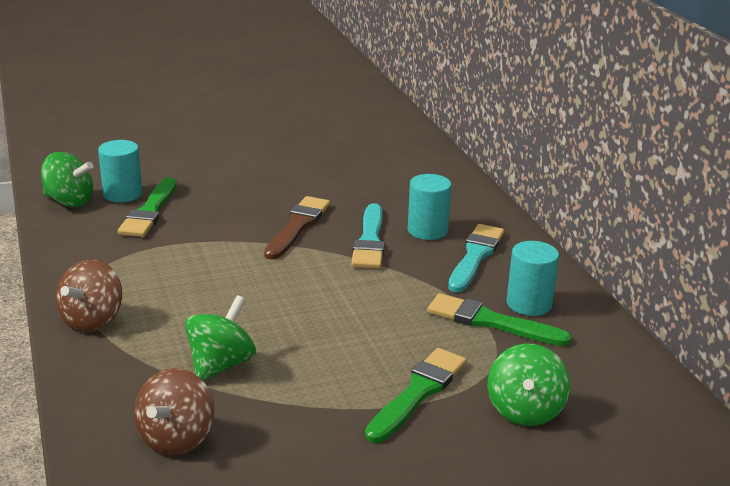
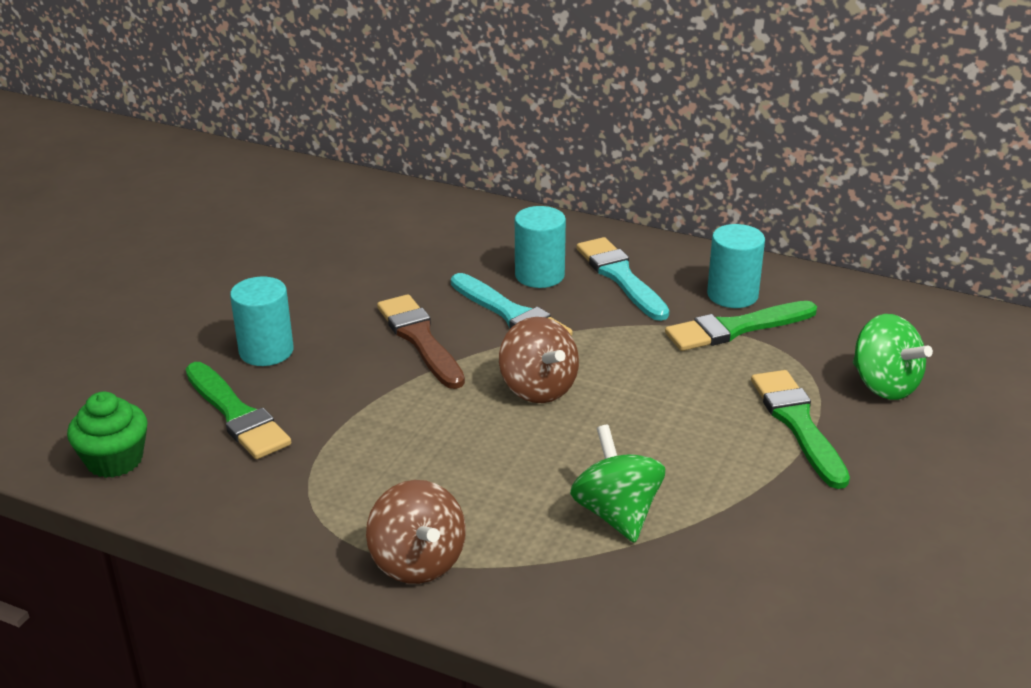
camera: 45 degrees left, 5 degrees up
green spinning top [41,152,93,207] -> green cupcake [67,392,148,478]
turquoise cylinder [98,140,142,202] -> turquoise cylinder moved to [230,276,294,366]
brown spinning top [134,368,214,456] -> brown spinning top moved to [499,317,579,403]

